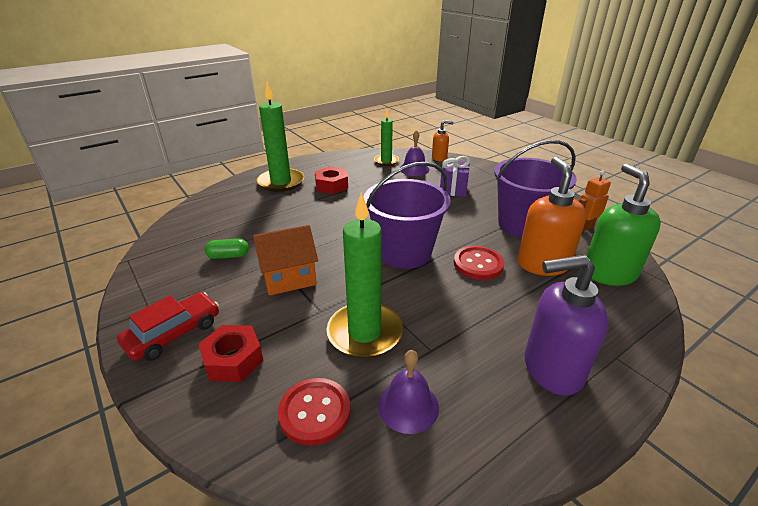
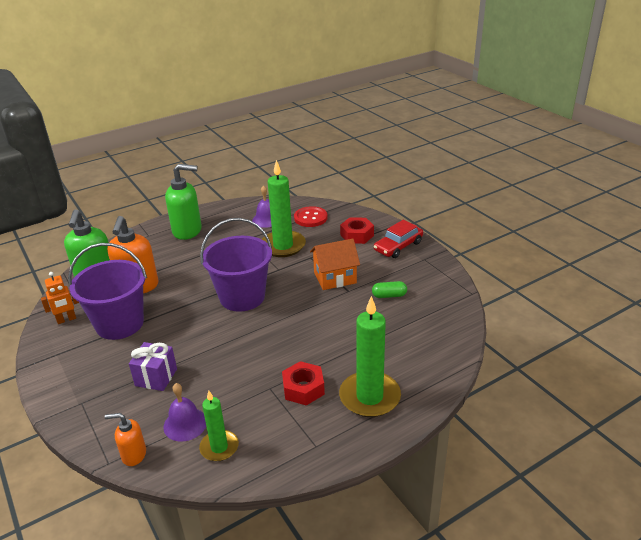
camera: 175 degrees left, 0 degrees up
red button [454,246,504,280] -> none
purple soap dispenser [525,255,608,396] -> green soap dispenser [165,164,202,240]

